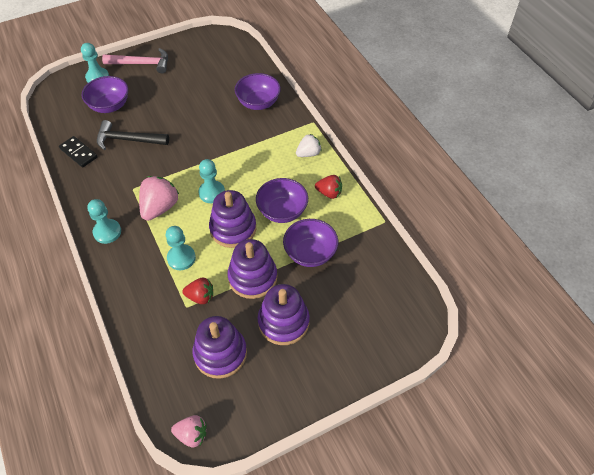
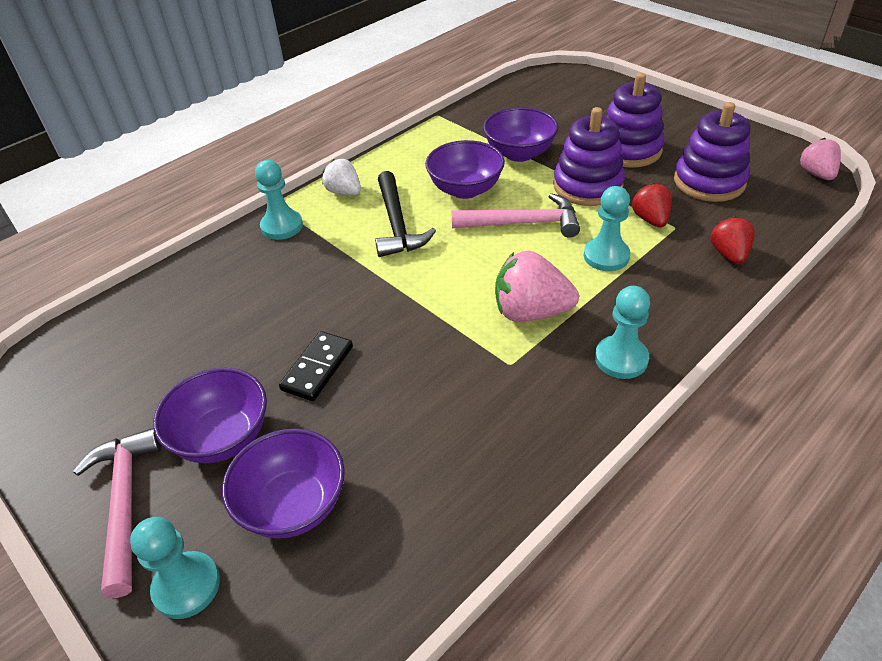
camera: 105 degrees left, 10 degrees down
black domino [59,136,98,168] -> black domino moved to [279,331,353,401]
black hammer [97,120,169,150] -> black hammer moved to [375,171,436,257]
turquoise pawn [198,159,225,203] -> turquoise pawn moved to [255,160,303,240]
purple stacking toy [209,190,256,248] -> pink hammer [452,193,580,238]
purple bowl [235,73,281,110] -> purple bowl moved to [153,368,267,463]
red strawberry [315,175,342,199] -> red strawberry moved to [710,216,755,264]

